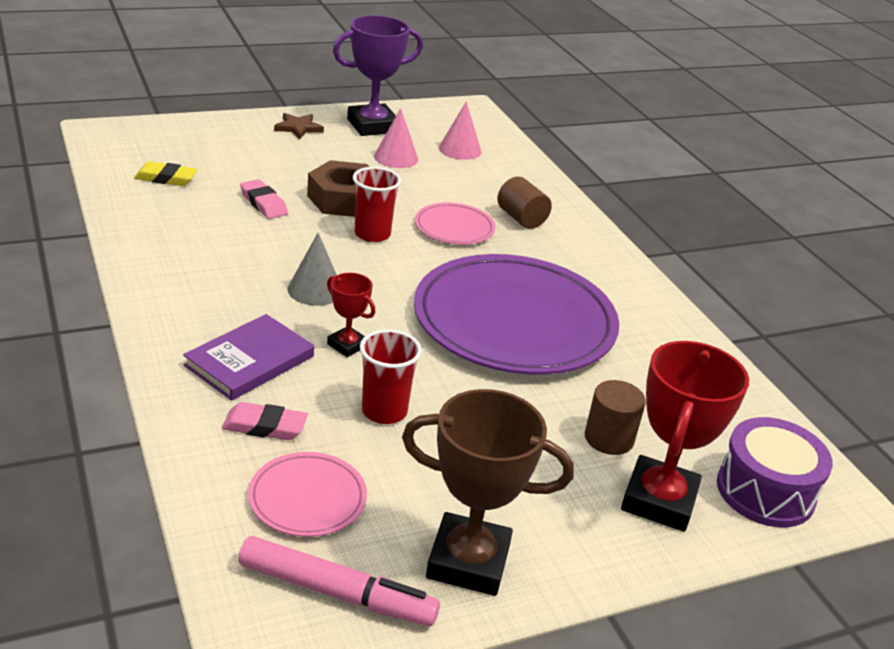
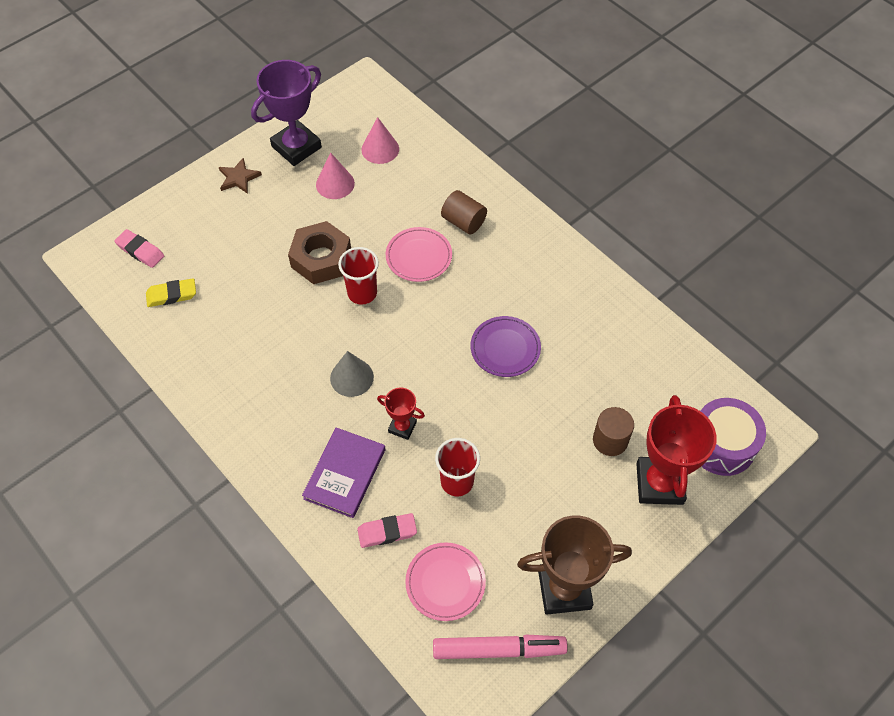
camera: 15 degrees left, 25 degrees up
pink eraser [240,179,288,219] -> pink eraser moved to [114,229,164,268]
purple plate [414,254,619,375] -> purple plate [470,316,541,377], size x0.45

